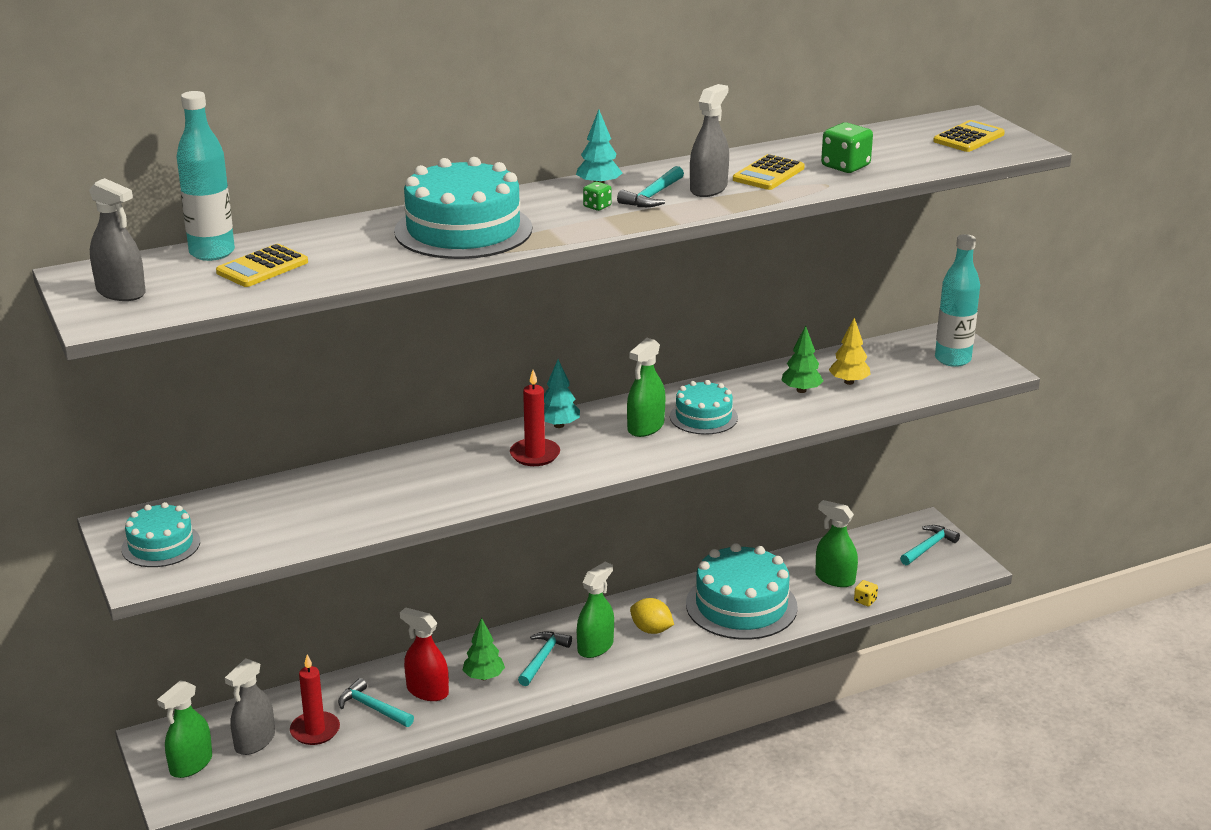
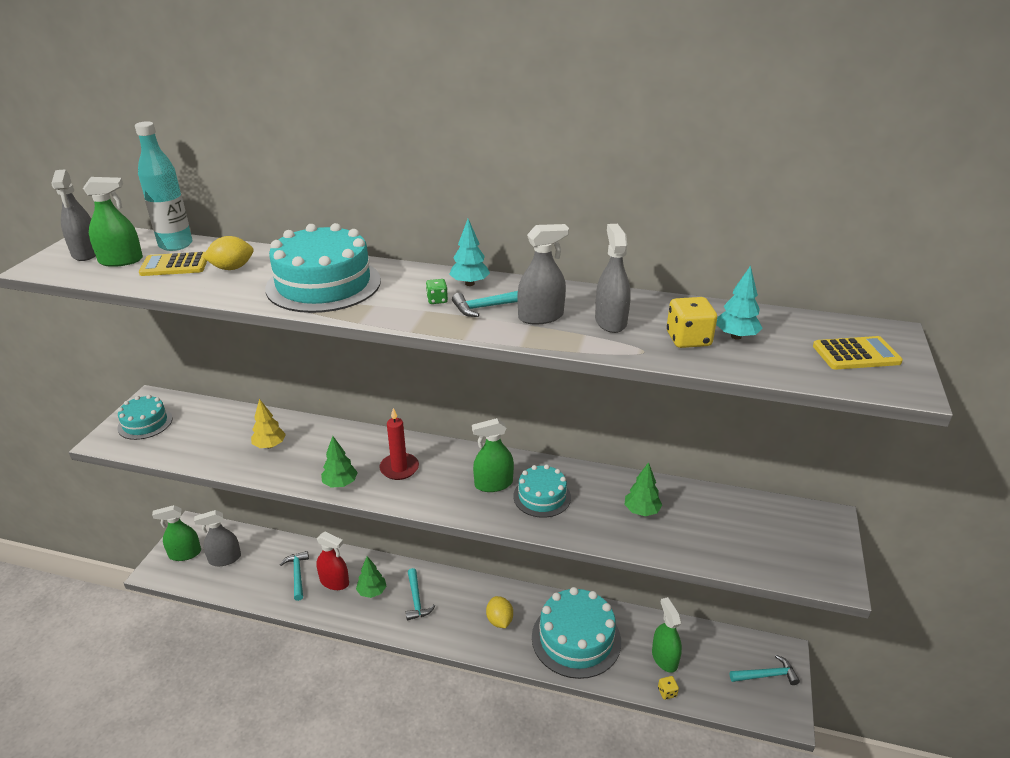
camera: 40 degrees right, 5 degrees up
red candle [290,654,340,745] -> none
red spray bottle [400,607,449,701] -> red spray bottle turned 135 degrees clockwise [316,532,349,590]
turquoise hammer [518,631,572,686] -> turquoise hammer turned 105 degrees clockwise [406,568,435,621]
turquoise tree [544,359,580,428] -> turquoise tree moved to [716,265,763,340]
green spray bottle [577,562,614,658] -> green spray bottle moved to [83,177,143,267]
yellow calculator [733,154,805,190] -> grey spray bottle [595,224,631,333]
green dice [821,122,873,173] -> yellow dice [667,297,717,348]
yellow tree [829,318,871,385] -> yellow tree moved to [251,399,286,448]
turquoise bottle [935,234,980,367] -> none
none -> yellow lemon [203,236,254,270]
none -> green tree [321,436,358,488]

